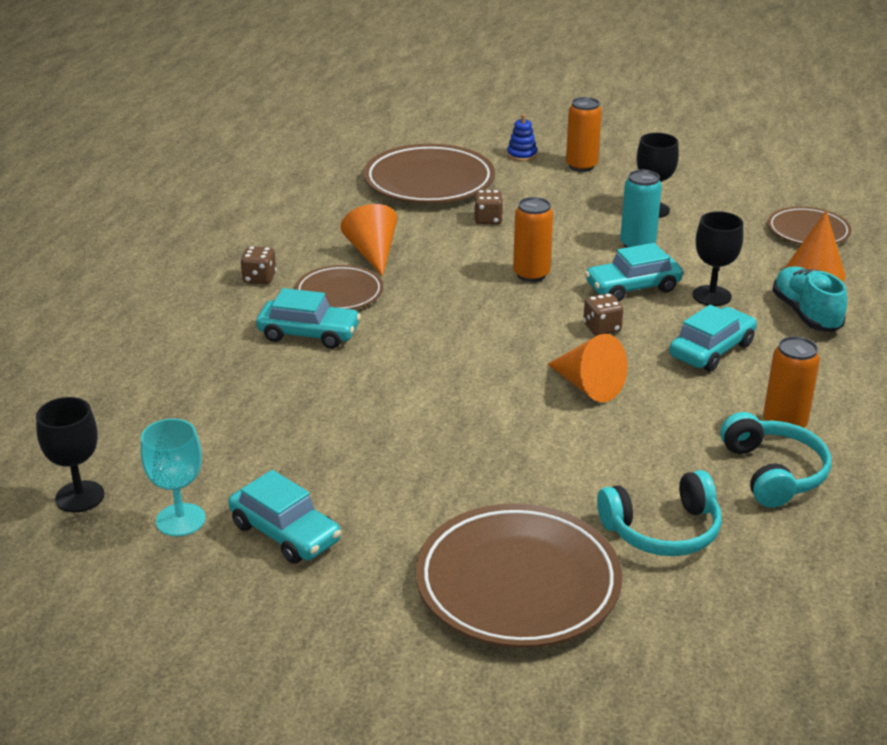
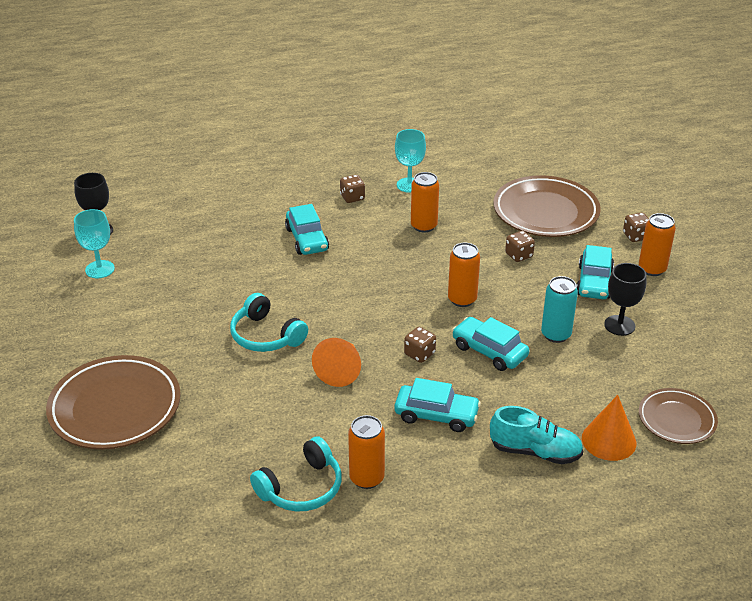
camera: 60 degrees right, 5 degrees up
turquoise car [228,470,341,564] -> turquoise car moved to [576,245,614,299]
brown plate [295,265,383,309] -> none
orange cone [341,204,397,277] -> orange can [411,172,439,233]
blue stacking toy [507,114,537,161] -> brown dice [623,213,649,242]
turquoise headphones [597,470,722,556] -> turquoise headphones moved to [230,293,308,352]
black goblet [692,211,744,306] -> none
turquoise shoe [772,267,847,332] -> turquoise shoe turned 60 degrees clockwise [490,406,583,464]
none -> turquoise goblet [395,129,426,193]

